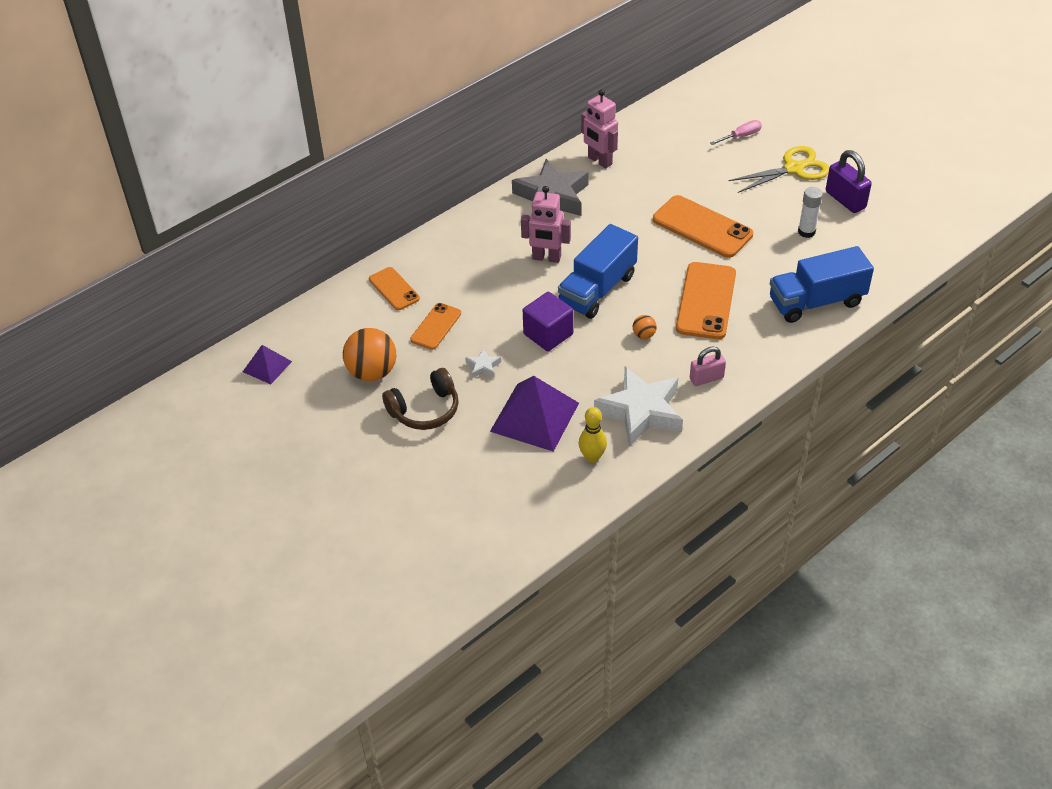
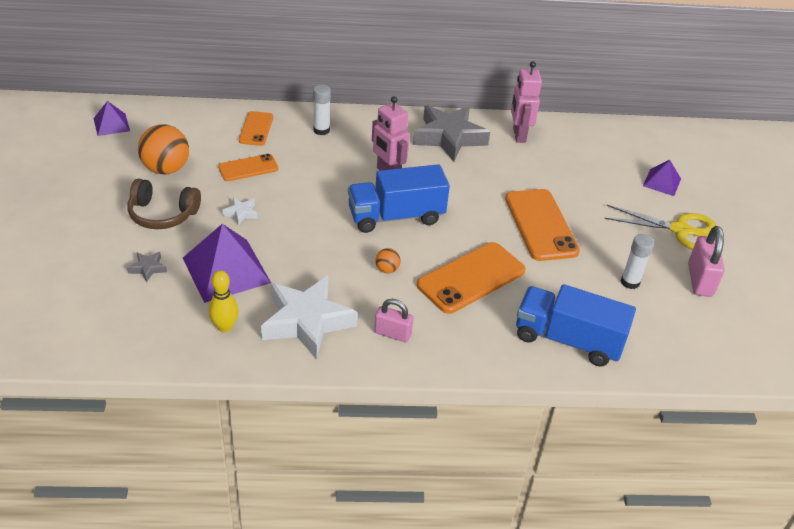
camera: 35 degrees right, 5 degrees down
purple cube [523,292,574,351] -> none
pink screwdriver [710,120,762,145] -> purple pyramid [643,160,681,196]
purple padlock [826,150,872,213] -> pink padlock [688,226,725,297]
none -> grey star [127,252,167,282]
none -> white glue stick [313,85,331,135]

